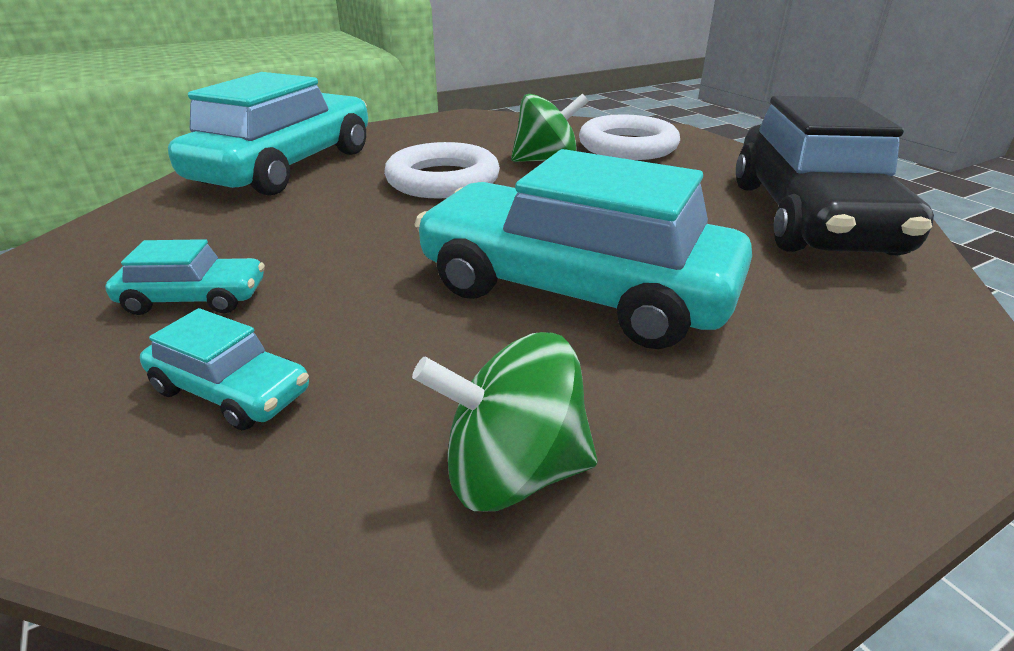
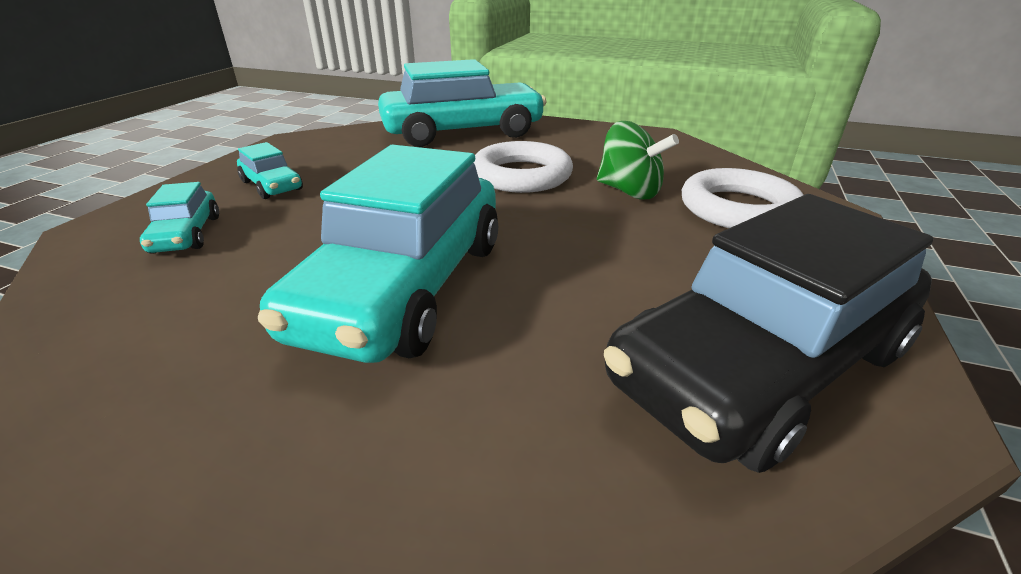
camera: 50 degrees right, 0 degrees up
green spinning top [412,332,597,511] -> none
turquoise car [414,149,752,349] -> turquoise car turned 150 degrees counterclockwise [258,145,498,363]

